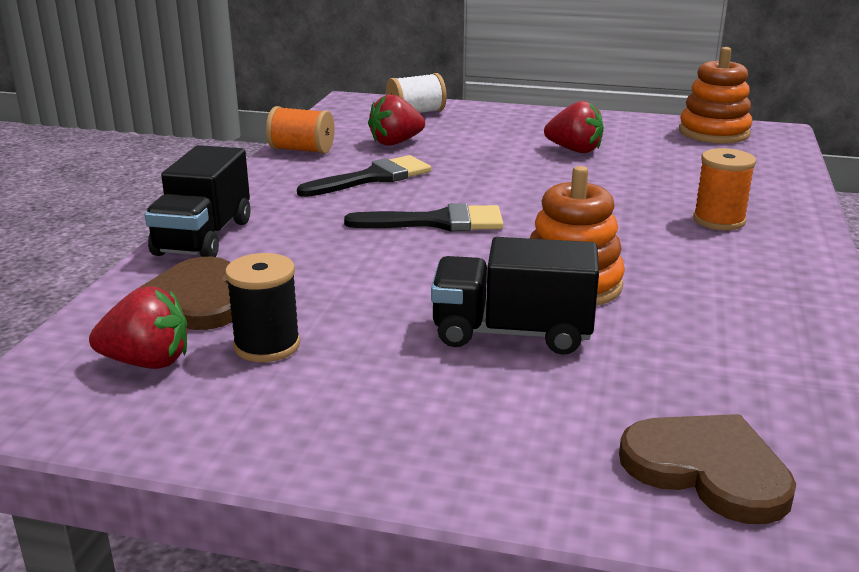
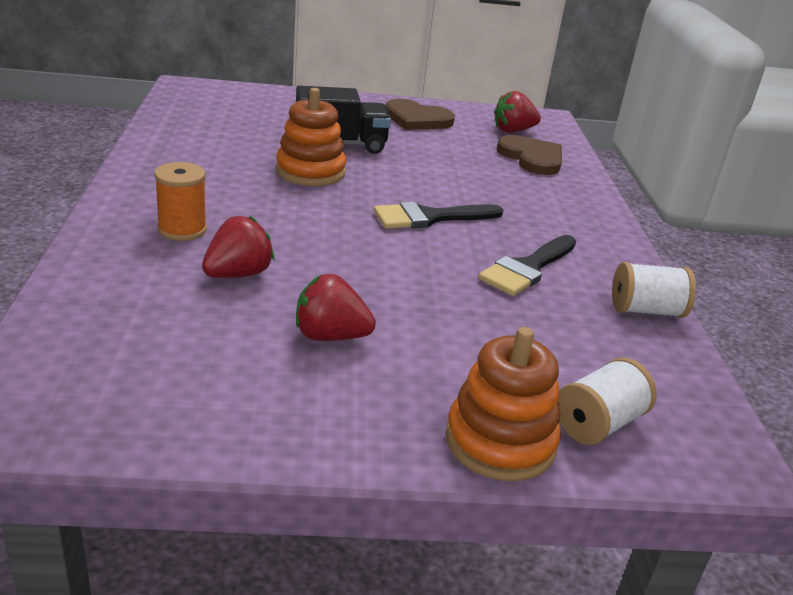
camera: 160 degrees right, 5 degrees up
black truck [144,145,250,257] -> none
black spool [225,253,300,362] -> none
orange spool [266,106,335,154] -> white spool [612,262,696,318]
red strawberry [368,94,425,146] -> red strawberry moved to [202,216,274,278]
brown heart [619,414,796,524] -> brown heart moved to [385,99,455,130]
orange stacking toy [679,47,752,144] -> orange stacking toy moved to [445,327,561,481]

